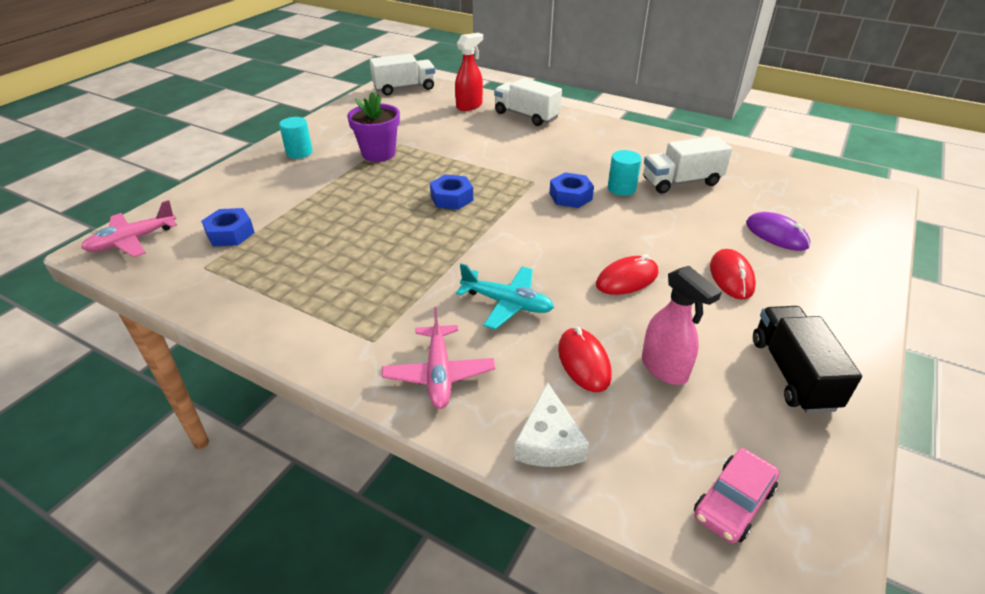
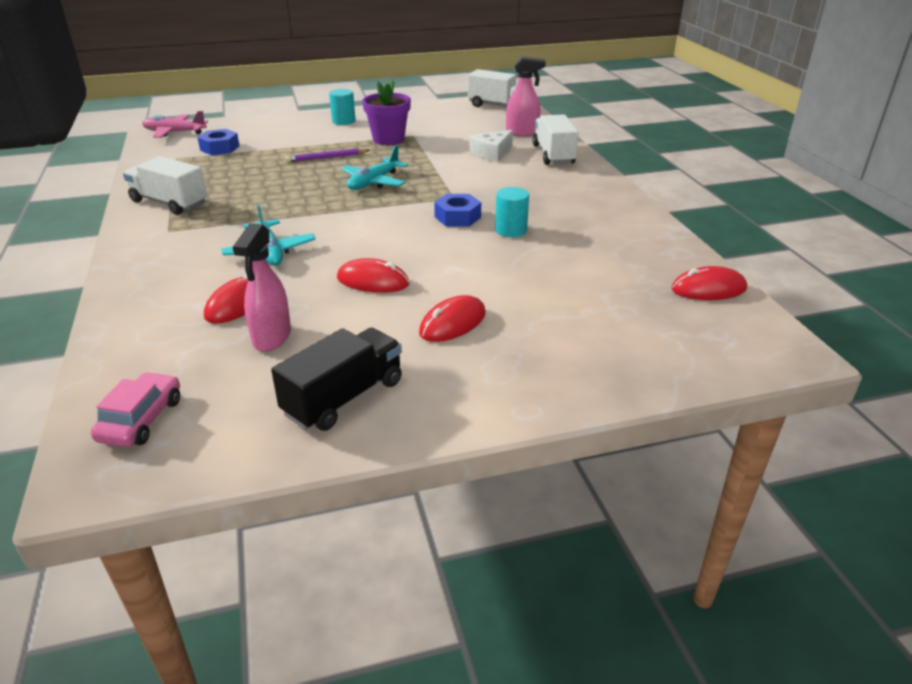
camera: 45 degrees right, 5 degrees down
pink plane [382,307,495,409] -> none
blue nut [430,174,473,210] -> turquoise plane [341,145,408,190]
red spray bottle [455,33,483,111] -> pink spray bottle [506,56,546,137]
white cheese [514,382,589,467] -> white cheese moved to [469,130,513,162]
white truck [644,136,732,193] -> white truck moved to [123,156,207,215]
pink car [694,448,780,543] -> pink car turned 105 degrees clockwise [91,372,180,447]
purple mouse [746,212,810,251] -> none
none -> purple pencil [285,149,370,162]
none -> red mouse [671,266,747,300]

